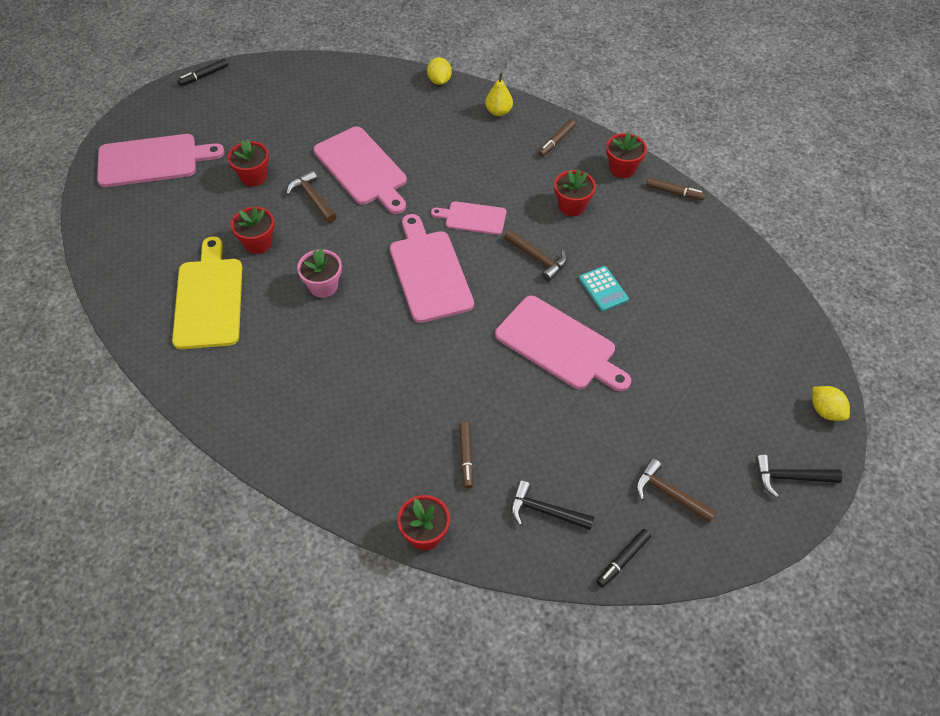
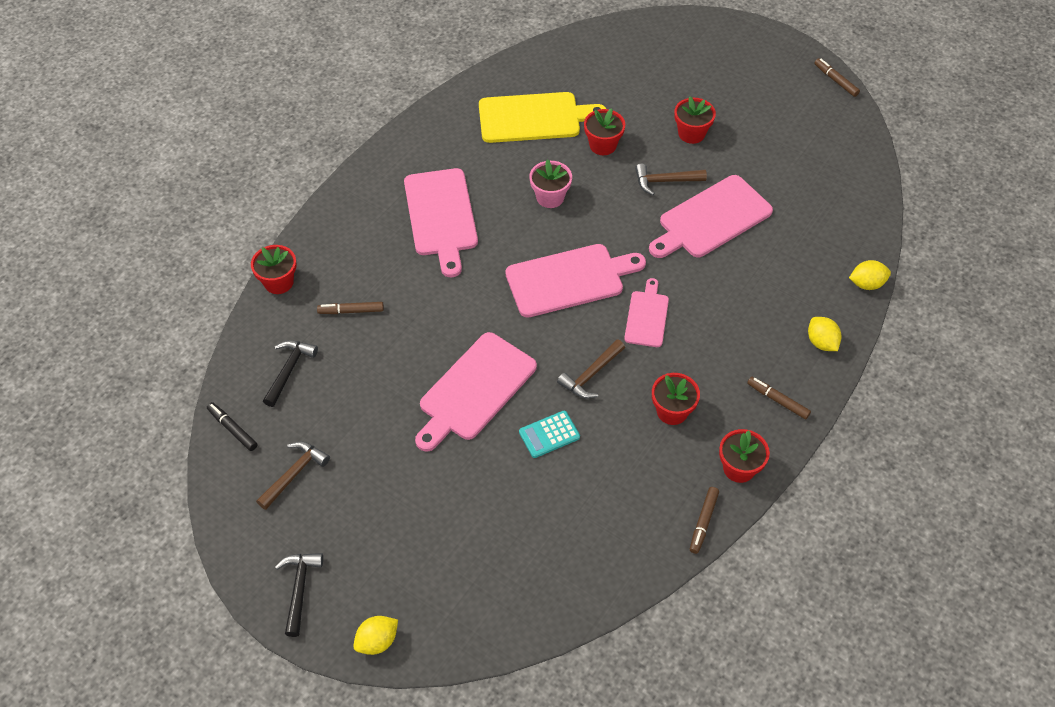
camera: 90 degrees right, 0 degrees up
pink cutting board [97,134,225,187] -> pink cutting board moved to [404,168,478,277]
black marker [178,59,228,86] -> brown marker [814,58,860,97]
brown hammer [286,170,337,223] -> brown hammer turned 150 degrees counterclockwise [635,164,707,195]
yellow pear [485,73,513,116] -> yellow lemon [808,317,841,351]

